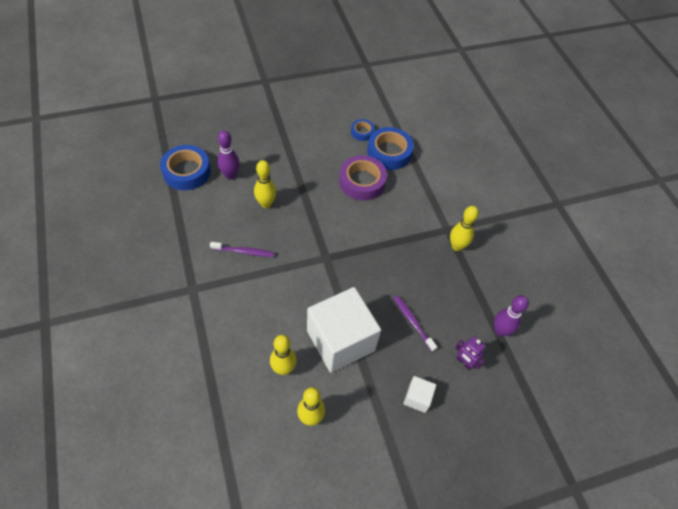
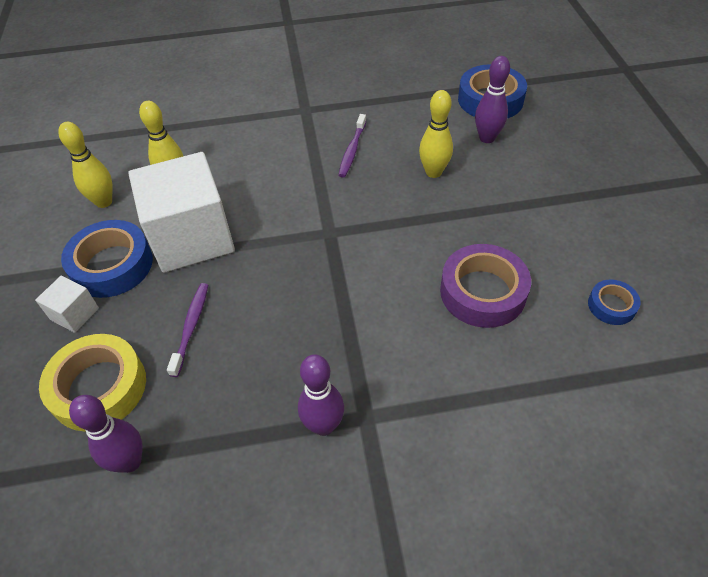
camera: 105 degrees right, 5 degrees down
blue tape [367,127,414,170] -> blue tape moved to [61,220,153,298]
purple toothbrush [394,296,437,352] -> purple toothbrush turned 60 degrees counterclockwise [167,283,208,377]
yellow bowling pin [450,206,479,251] -> purple bowling pin [298,354,344,436]
purple robot [455,336,486,370] -> yellow tape [39,334,146,431]

